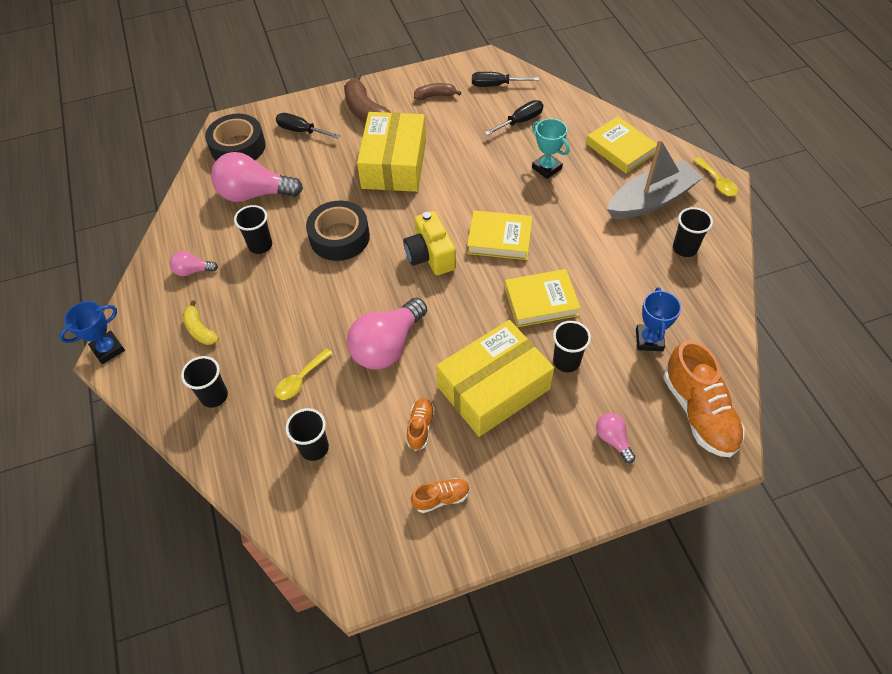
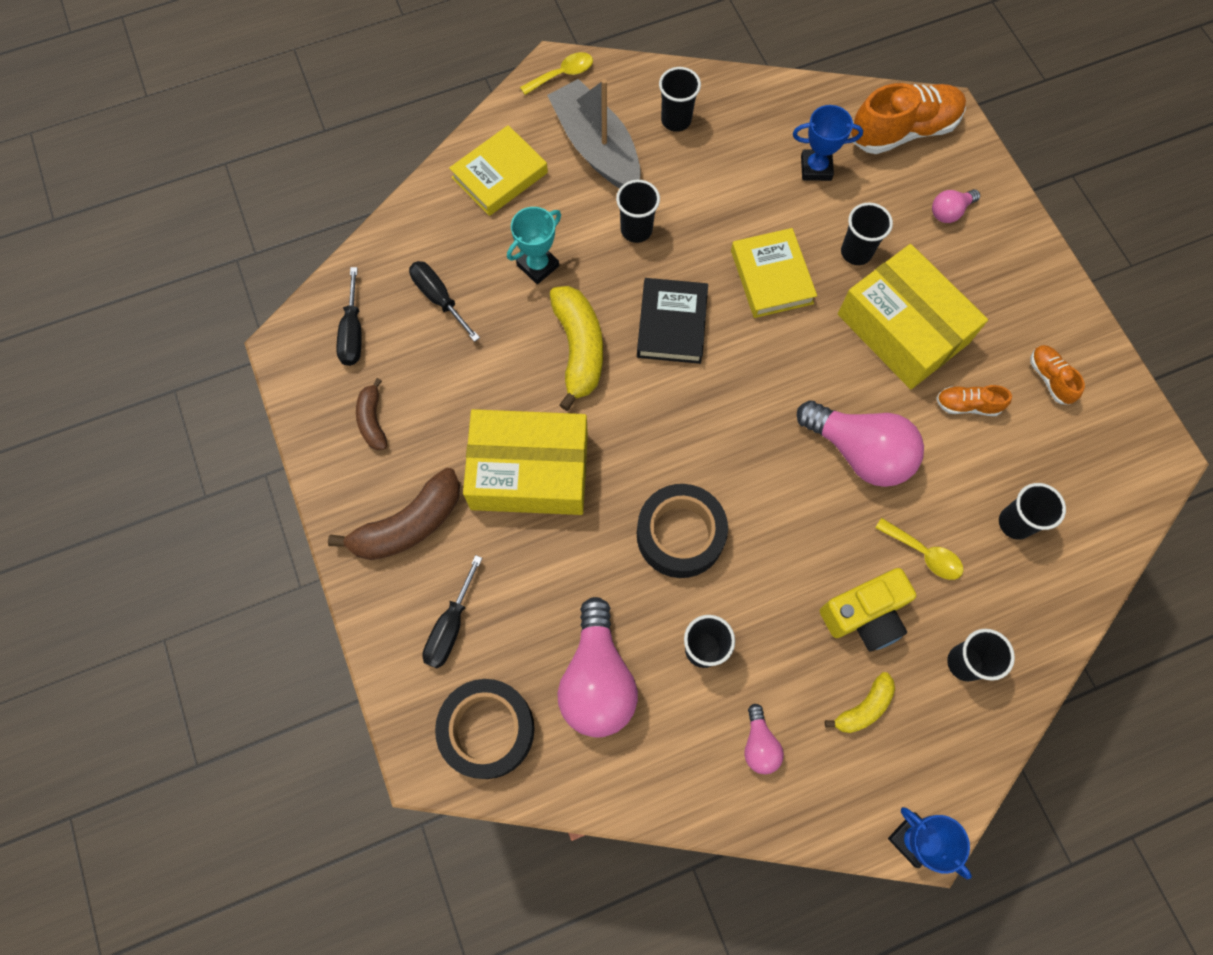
camera: 95 degrees left, 15 degrees up
yellow camera [403,211,456,275] -> yellow camera moved to [820,568,916,652]
yellow book [467,210,533,260] -> black book [637,278,708,364]
none -> yellow banana [550,286,603,411]
none -> black cup [616,180,660,243]

